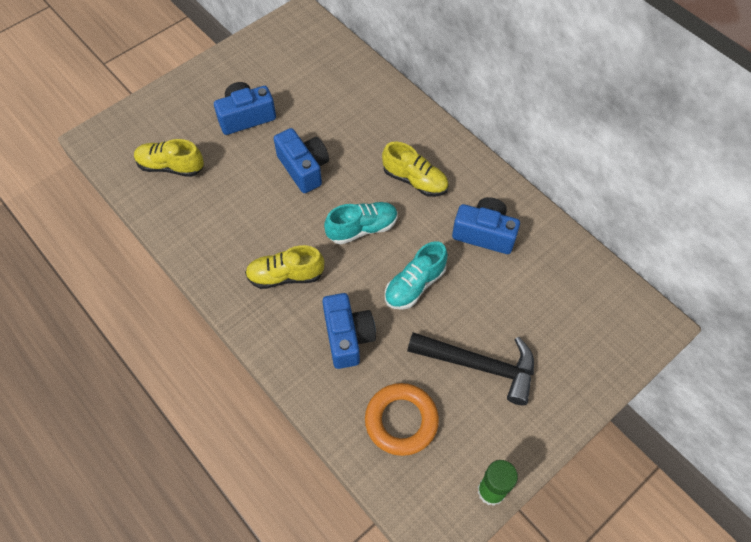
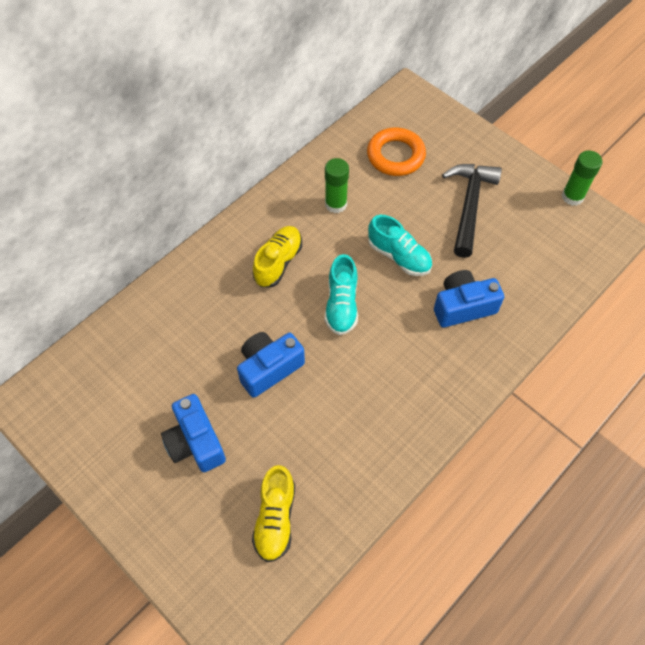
camera: 95 degrees left, 0 degrees up
yellow shoe [245,245,324,289] -> none
turquoise shoe [324,202,398,244] -> turquoise shoe turned 150 degrees counterclockwise [325,254,358,335]
orange ring [365,383,439,456] -> orange ring moved to [367,128,426,176]
blue camera [452,197,520,254] -> green glue stick [325,158,349,213]

